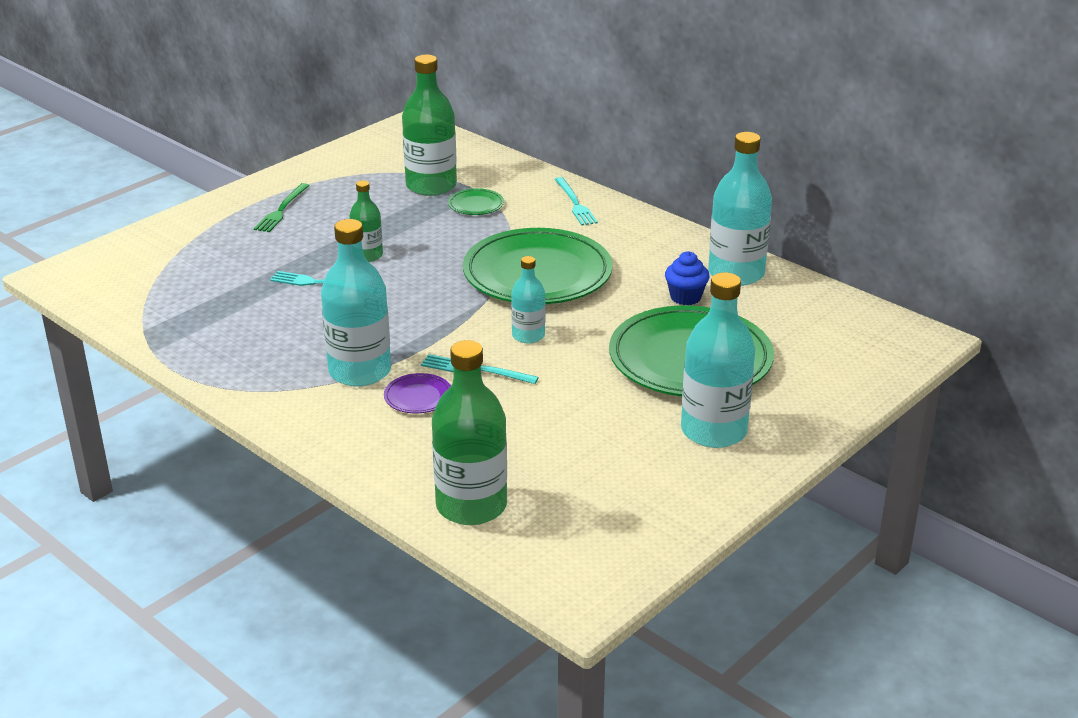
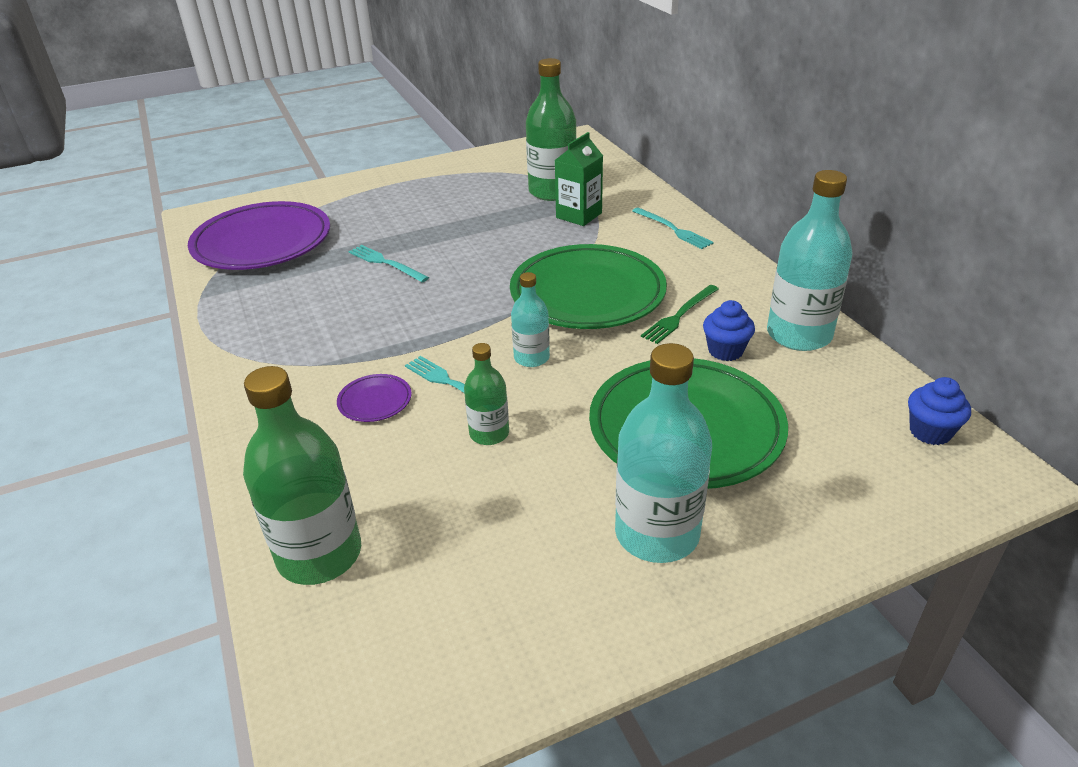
camera: 25 degrees right, 5 degrees up
green fork [254,183,310,232] -> green fork moved to [641,285,719,344]
turquoise bottle [321,219,391,387] -> none
green bottle [349,180,383,262] -> green bottle moved to [464,343,509,445]
green plate [448,188,504,215] -> green carton [555,132,603,226]
turquoise fork [554,177,598,225] -> turquoise fork turned 45 degrees counterclockwise [632,207,714,249]
none -> purple plate [188,201,330,270]
none -> blue cupcake [908,377,971,445]

